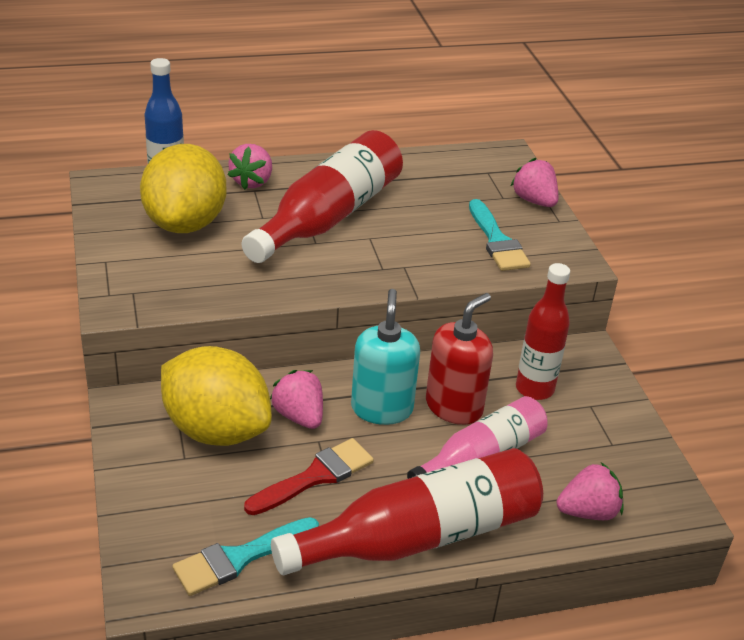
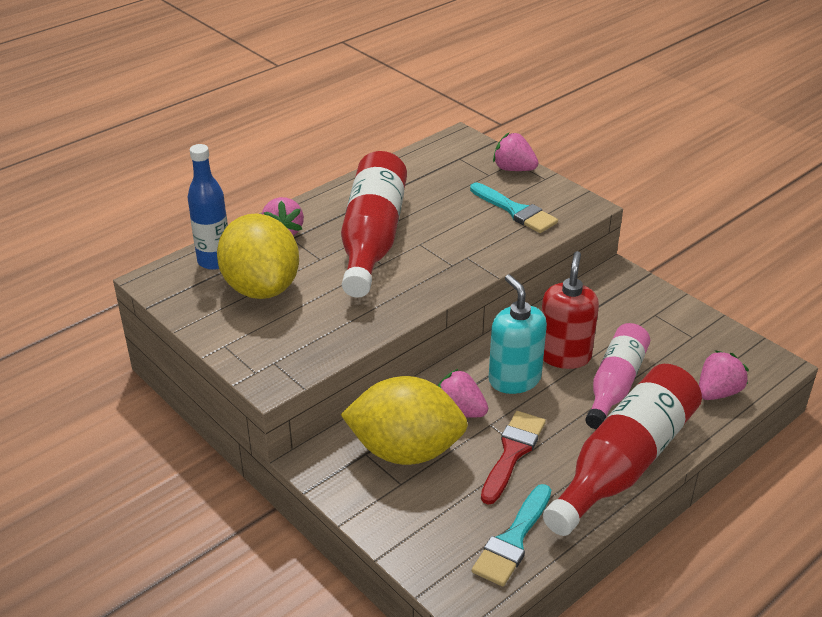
camera: 25 degrees left, 0 degrees up
red bottle [516,263,570,400] -> none

